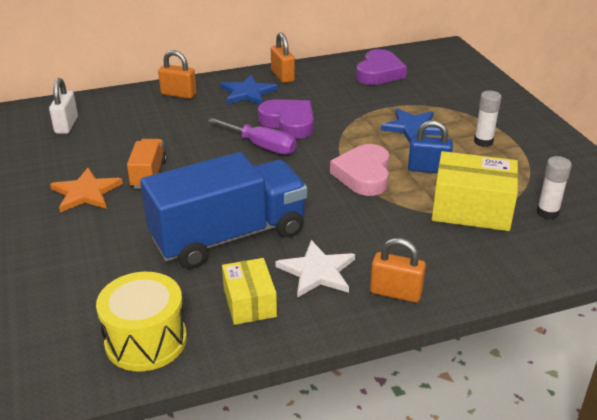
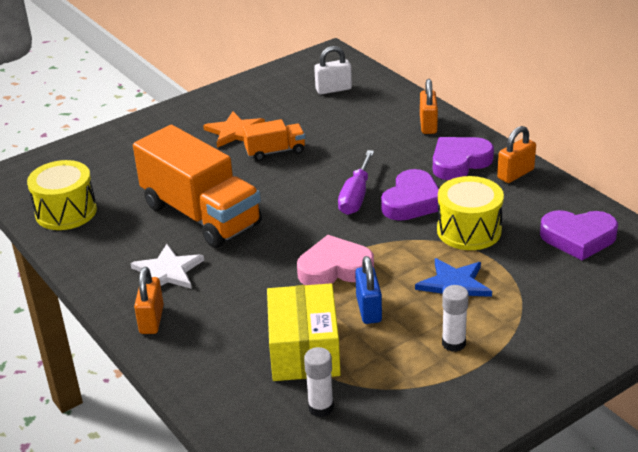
camera: 75 degrees right, 0 degrees up
blue truck [140,152,307,269] -> orange truck [133,125,262,248]
blue star [221,75,278,104] -> purple heart [433,137,494,180]
yellow box [222,258,277,325] -> none
none -> yellow drum [437,176,504,250]

